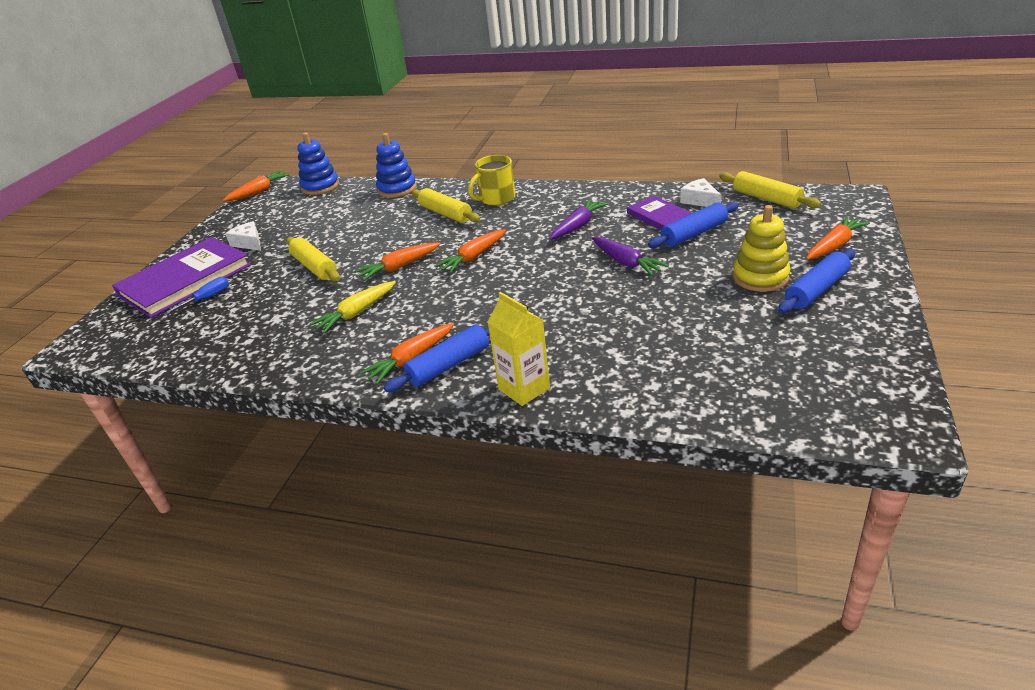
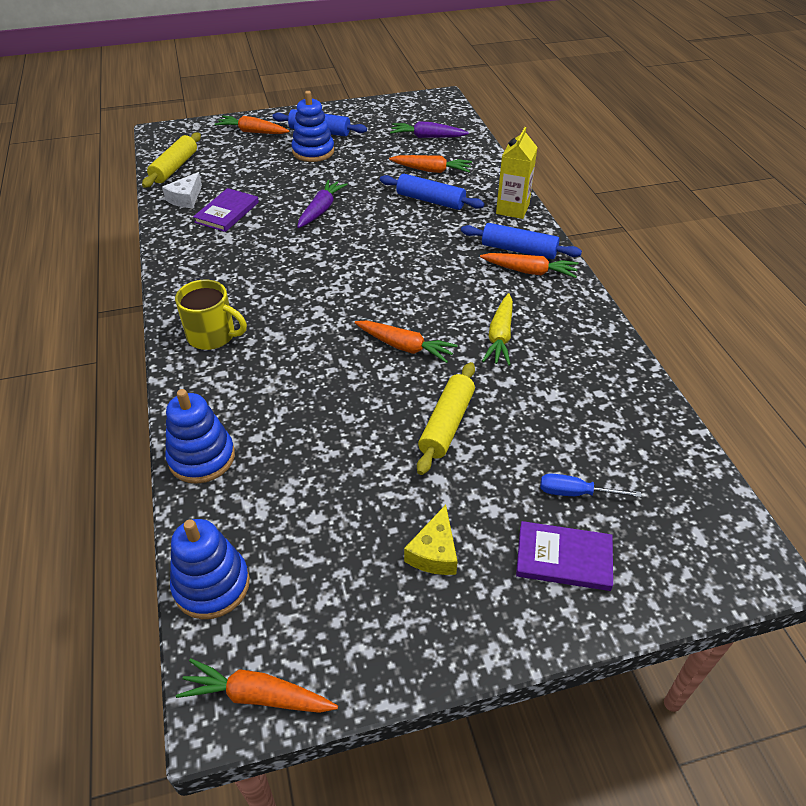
camera: 125 degrees left, 10 degrees up
purple book [112,237,251,318] -> purple book [516,521,613,591], size x0.52
white cheese [225,221,261,251] -> yellow cheese [404,505,458,575]
yellow carrot [310,281,396,333] -> yellow carrot turned 90 degrees clockwise [482,293,513,366]
yellow rolling pin [411,188,480,223] -> none
orange carrot [435,229,506,273] -> orange carrot moved to [389,155,472,173]
purple carrot [549,199,609,240] -> purple carrot moved to [390,121,469,138]
blue rolling pin [648,202,739,248] -> blue rolling pin moved to [380,174,484,210]
yellow stacking toy [733,205,790,292] -> blue stacking toy [292,91,334,162]

